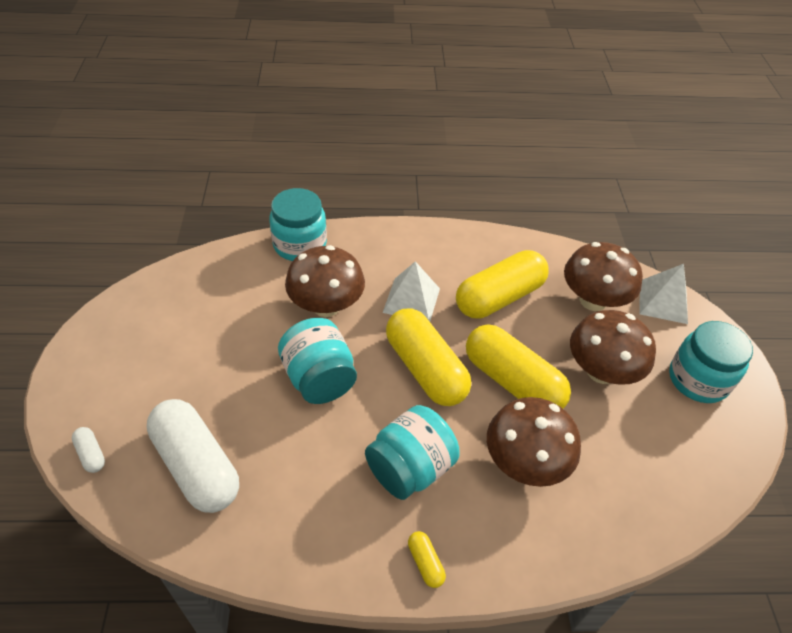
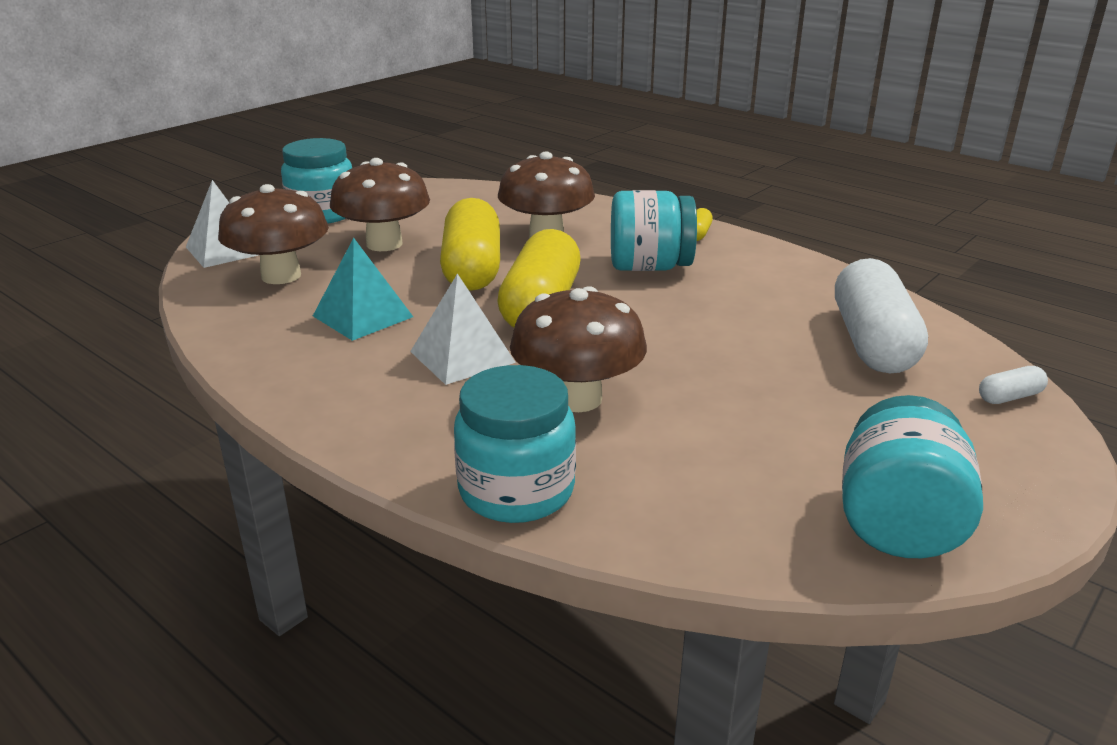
camera: 135 degrees left, 20 degrees down
white capsule [72,427,105,473] -> white capsule turned 60 degrees clockwise [979,366,1048,404]
turquoise jar [278,318,357,404] -> turquoise jar moved to [842,395,983,558]
yellow capsule [456,250,549,319] -> turquoise pyramid [313,238,413,341]

